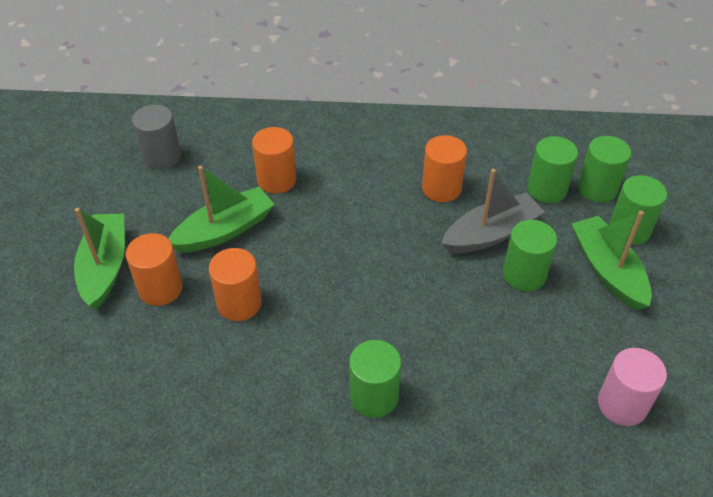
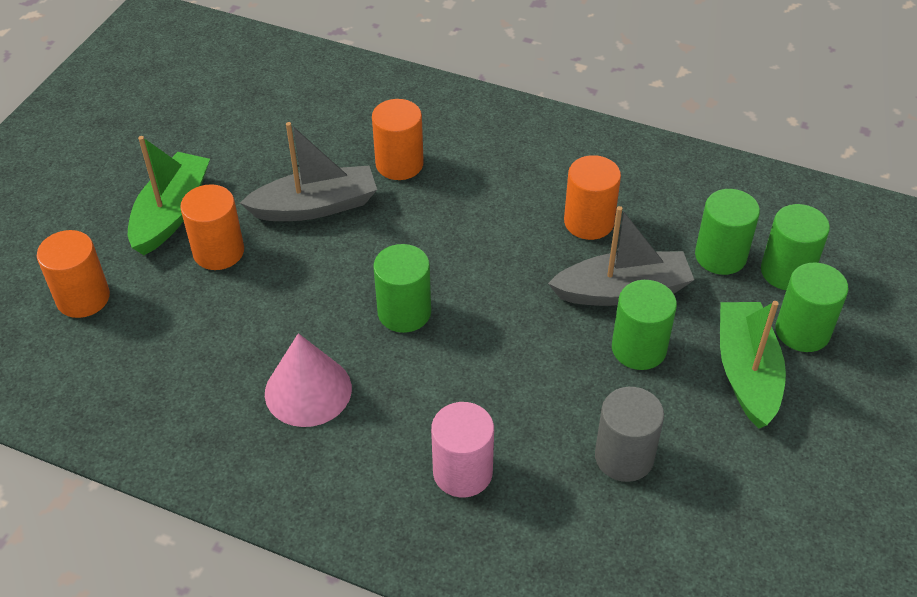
camera: 20 degrees right, 0 degrees up
grey cylinder [132,105,181,170] -> grey cylinder moved to [595,387,664,482]
green boat [169,166,275,252] -> grey boat [240,122,377,221]
orange cylinder [209,248,262,321] -> orange cylinder moved to [37,230,110,318]
green cylinder [349,340,401,418] -> green cylinder moved to [373,244,431,333]
pink cylinder [598,348,667,426] -> pink cylinder moved to [431,402,494,497]
none -> pink cone [265,333,352,427]

